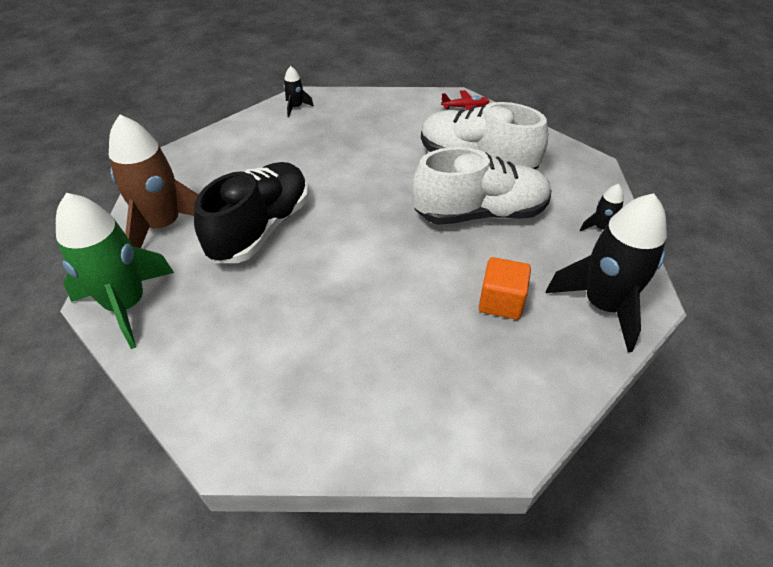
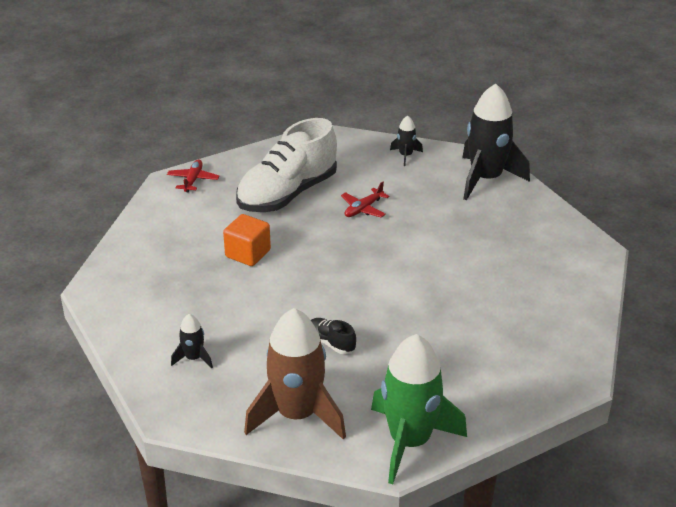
camera: 75 degrees left, 10 degrees down
black shoe [194,162,309,263] -> black shoe [311,318,356,354], size x0.40
black rocket [284,66,314,117] -> black rocket moved to [171,314,213,368]
white shoe [412,147,552,225] -> red plane [341,182,390,217]
orange cube [479,257,531,319] -> orange cube moved to [223,214,271,266]

